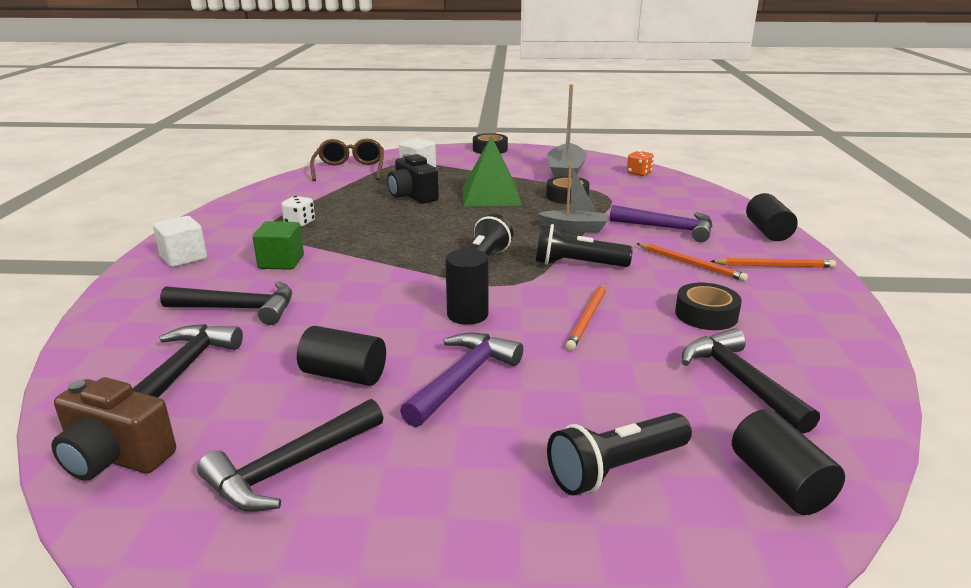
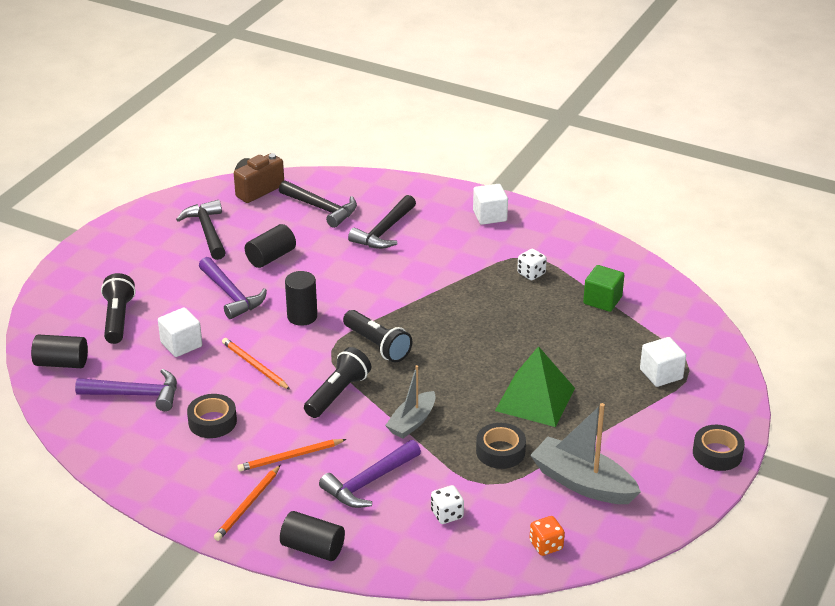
camera: 115 degrees right, 10 degrees up
green cube [253,221,304,270] -> green cube moved to [583,265,624,312]
brown glasses [310,139,384,181] -> none
black camera [387,154,439,204] -> none
black hammer [682,328,820,434] -> purple hammer [75,369,177,411]
none -> white cube [158,307,202,357]
none -> white dice [431,485,464,524]

